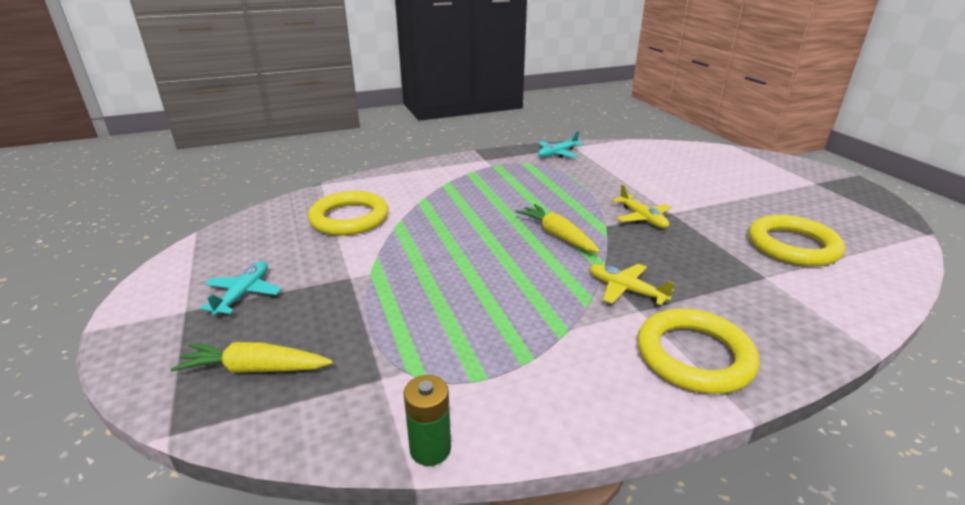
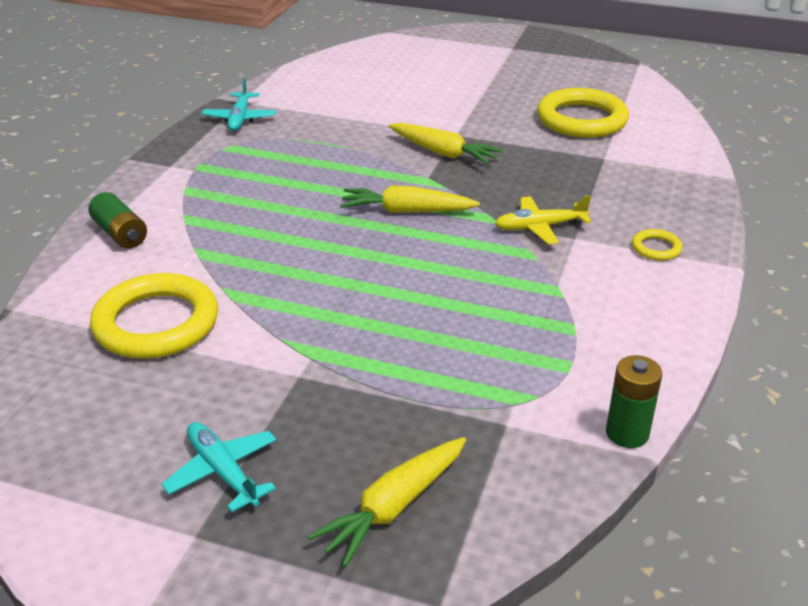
camera: 50 degrees left, 5 degrees up
yellow plane [612,185,671,228] -> yellow carrot [389,123,503,164]
yellow ring [637,308,760,394] -> yellow ring [632,229,683,261], size x0.44
none -> green battery [88,192,147,249]

